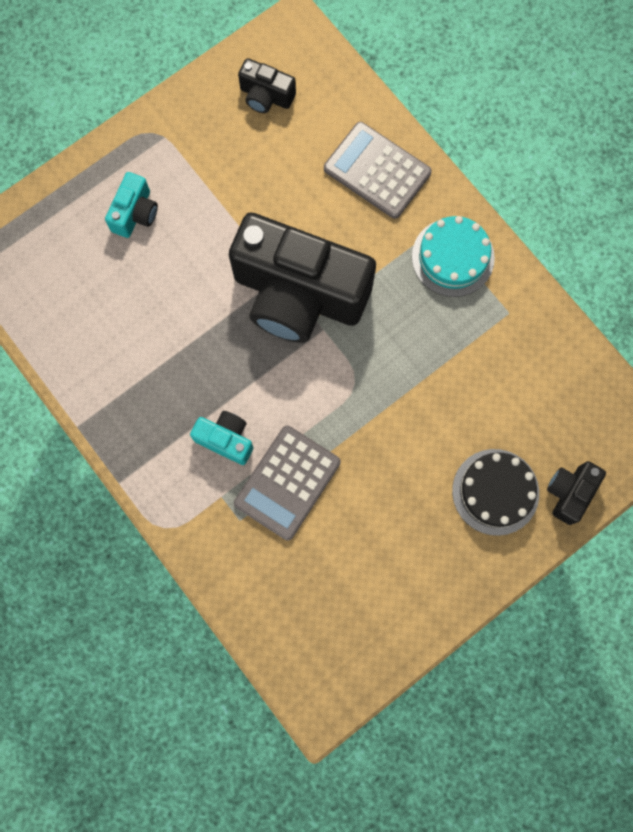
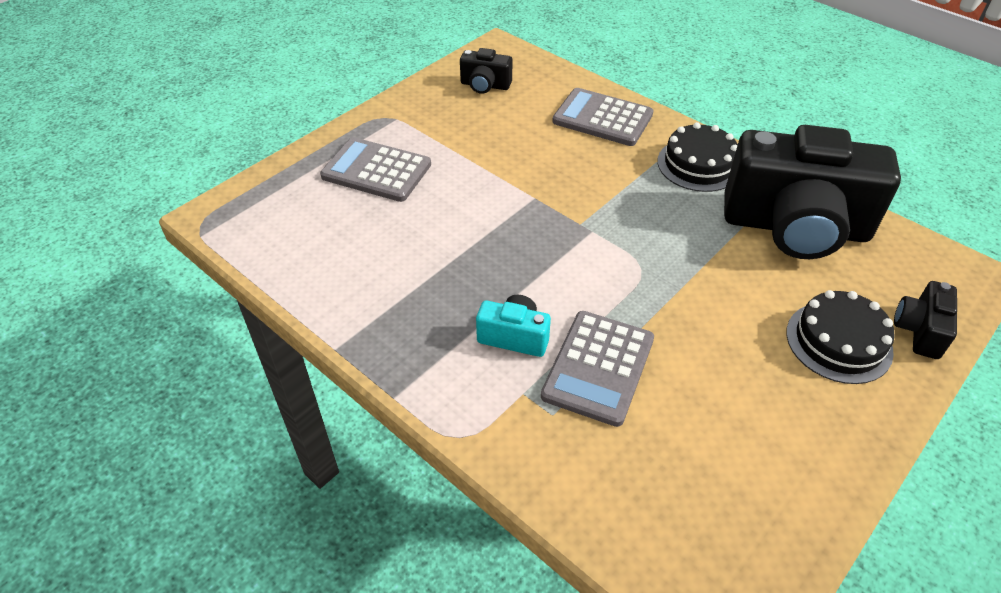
camera: 10 degrees left, 30 degrees down
turquoise camera [105,172,158,238] -> grey calculator [320,137,431,202]
black camera [229,212,376,343] -> black camera moved to [724,125,901,259]
turquoise cake [412,216,495,297] -> black cake [658,122,738,192]

